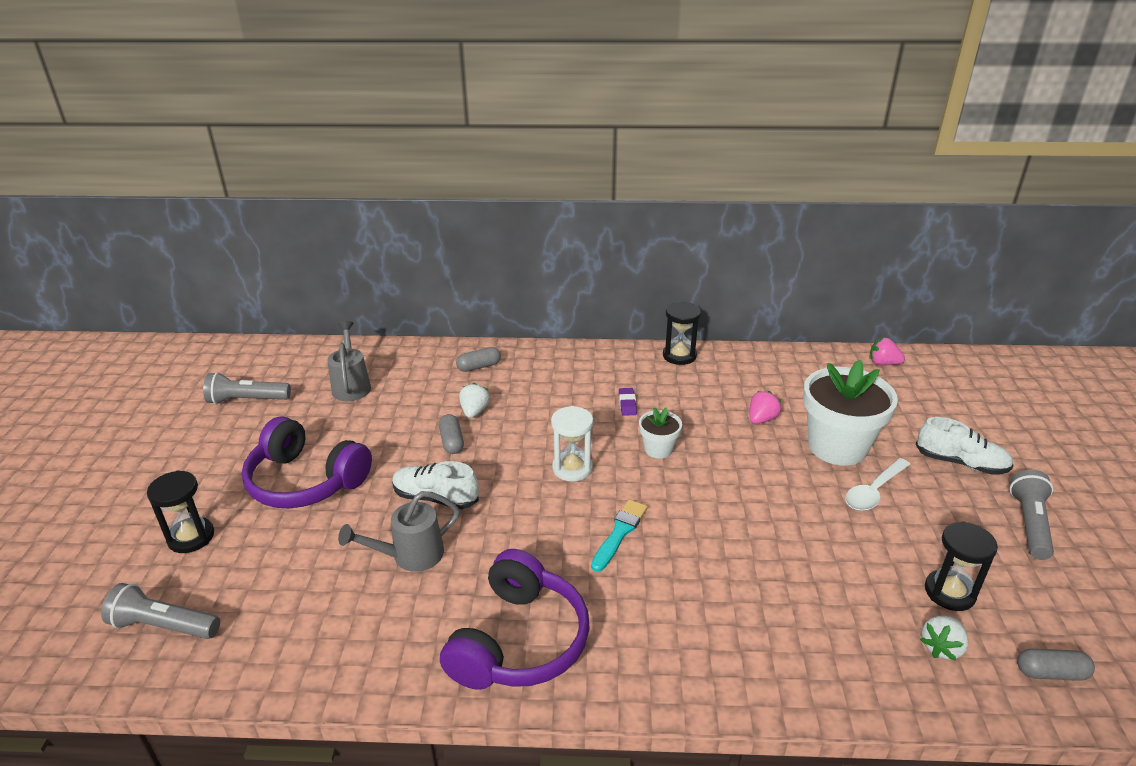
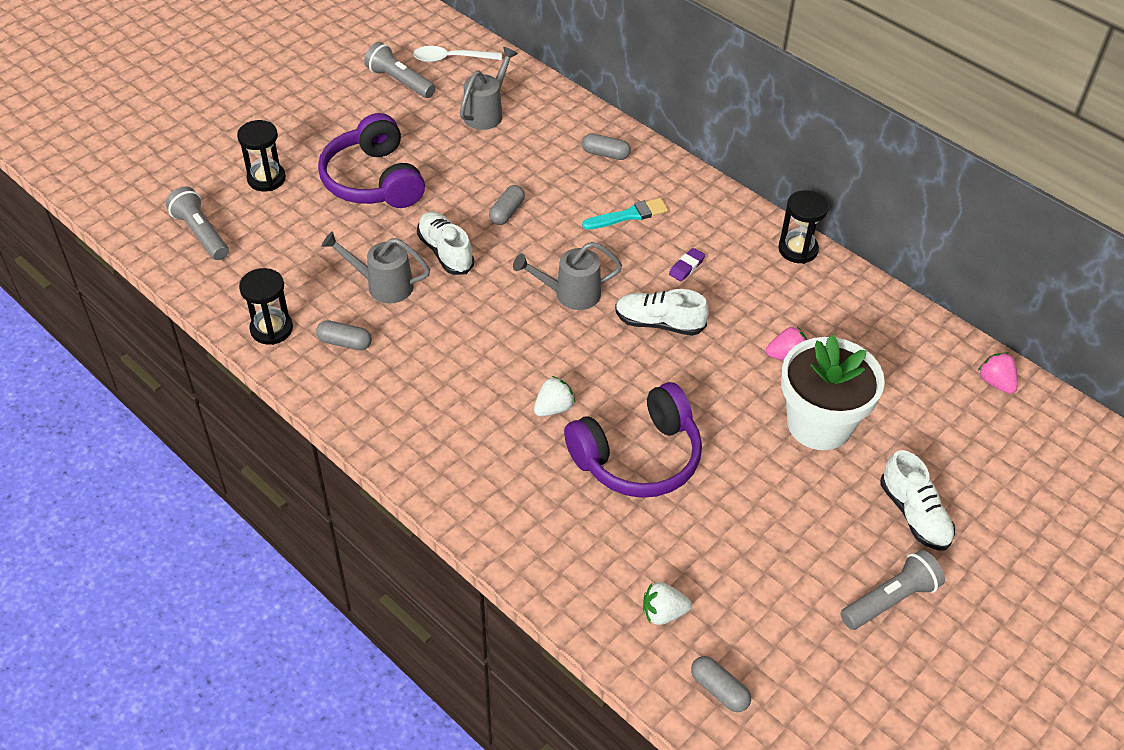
camera: 40 degrees right, 15 degrees up
purple headphones [440,549,590,690] -> purple headphones moved to [564,382,702,498]
white strawberry [459,383,490,418] -> white strawberry moved to [534,376,575,416]
white hourglass [551,406,593,482] -> grey watering can [513,242,622,310]
turquoise brush [591,499,647,572] -> turquoise brush moved to [582,198,668,230]
white flower pot [639,407,682,459] -> white shoe [615,289,709,336]
white spoon [845,458,910,511] -> white spoon moved to [413,46,502,62]
black hourglass [925,521,998,611] -> black hourglass moved to [239,268,293,345]
none -> grey capsule [316,320,372,350]

